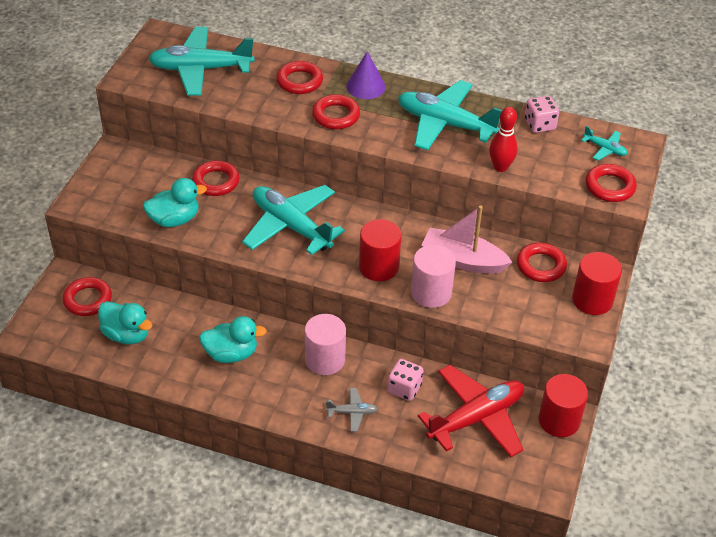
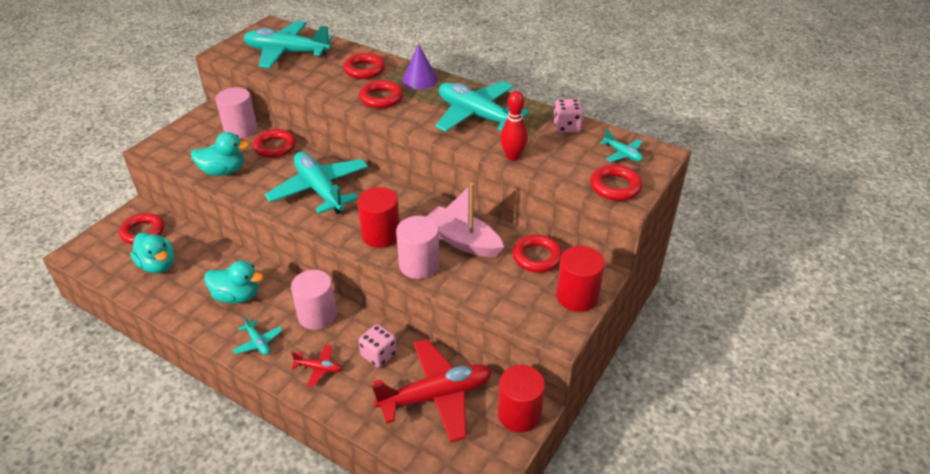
camera: 15 degrees right, 5 degrees down
grey plane [326,388,378,432] -> red plane [291,344,342,387]
none -> pink cylinder [216,87,257,139]
none -> turquoise plane [233,316,283,355]

